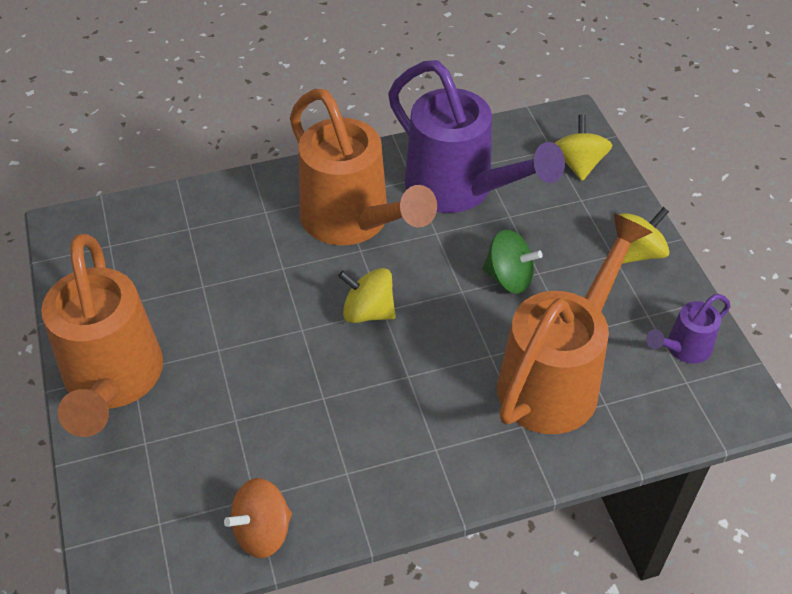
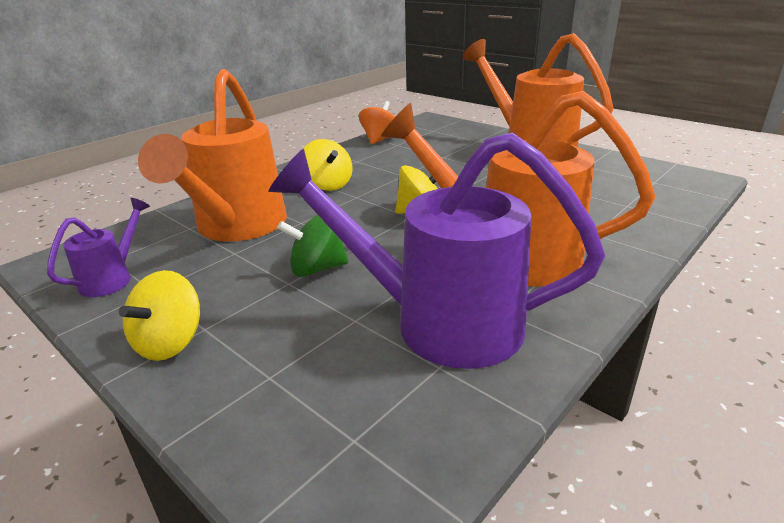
camera: 150 degrees right, 20 degrees down
yellow spinning top [554,115,613,181] -> yellow spinning top moved to [303,139,353,191]

